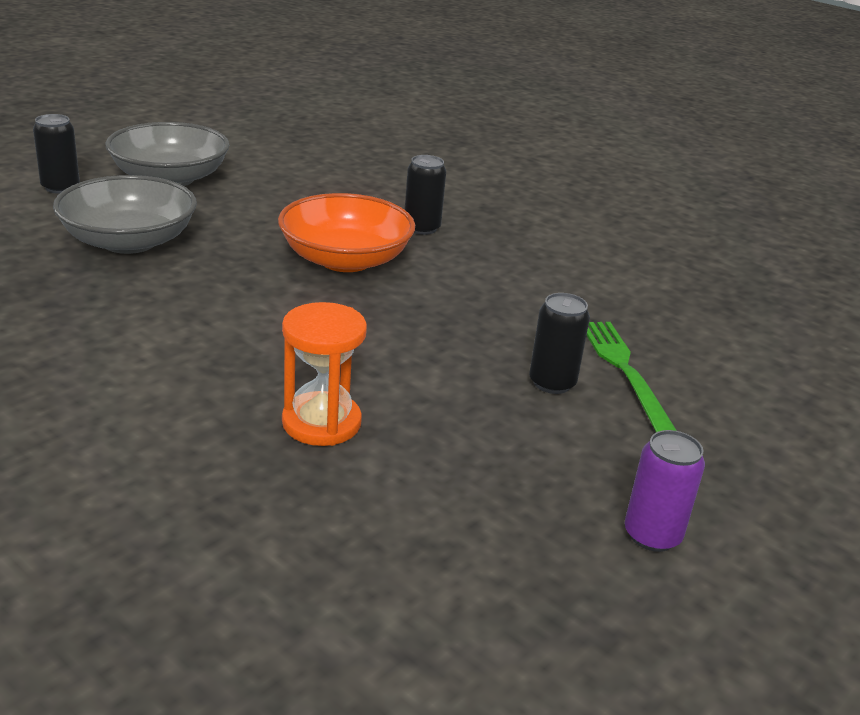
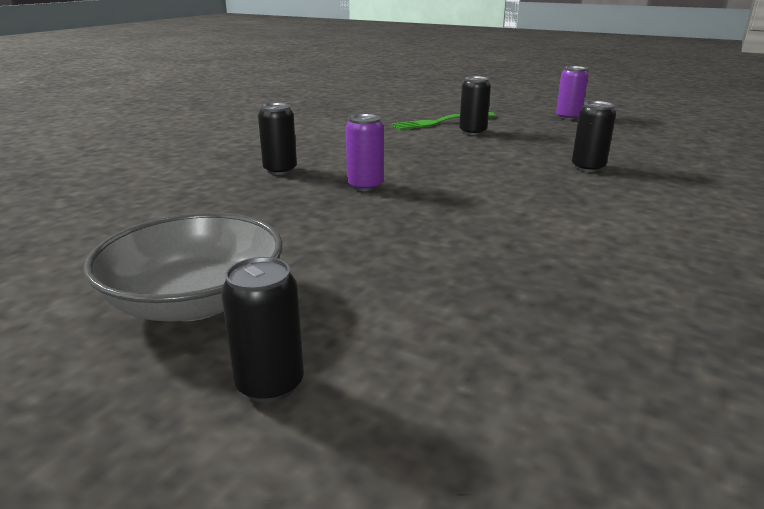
camera: 100 degrees left, 5 degrees down
grey bowl [53,175,197,254] -> none
orange bowl [278,193,415,272] -> purple can [346,114,384,191]
orange hourglass [282,302,367,446] -> black can [572,101,616,172]

